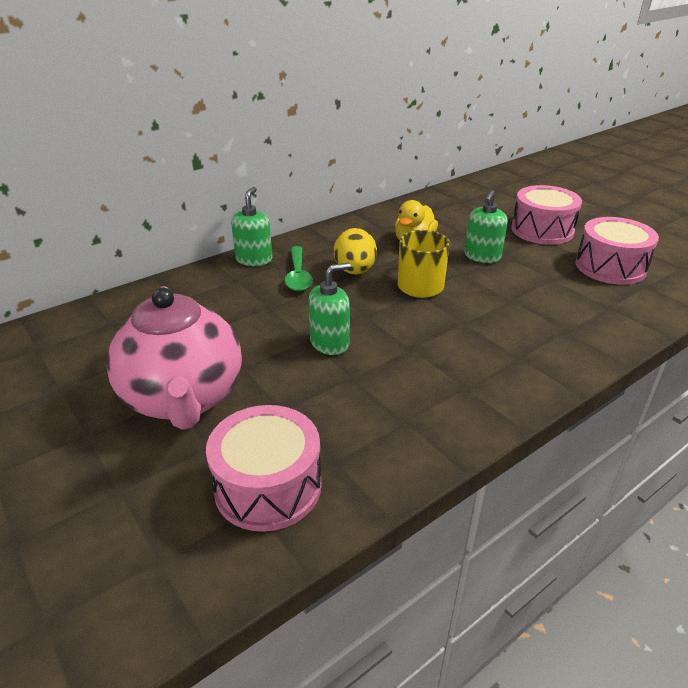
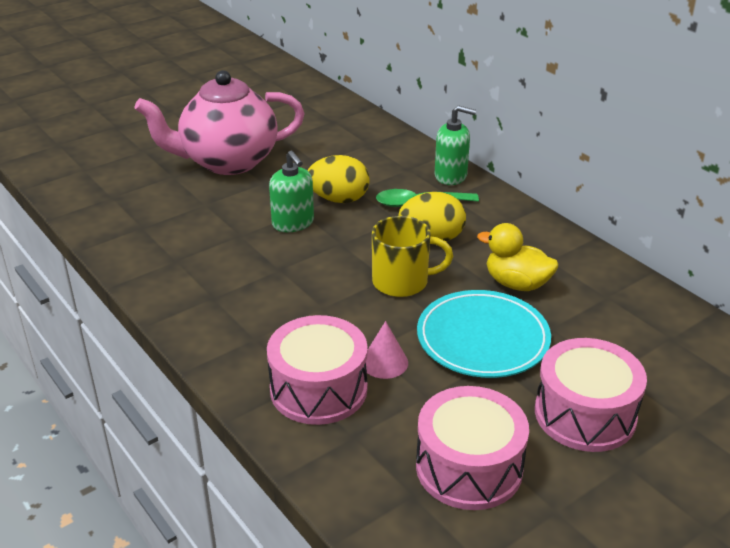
camera: 90 degrees right, 0 degrees up
pink drum [206,405,321,532] -> pink drum moved to [267,315,368,425]
green soap dispenser [464,190,508,263] -> turquoise plate [417,290,551,378]
none -> yellow egg [308,155,370,203]
none -> pink cone [366,321,408,379]

